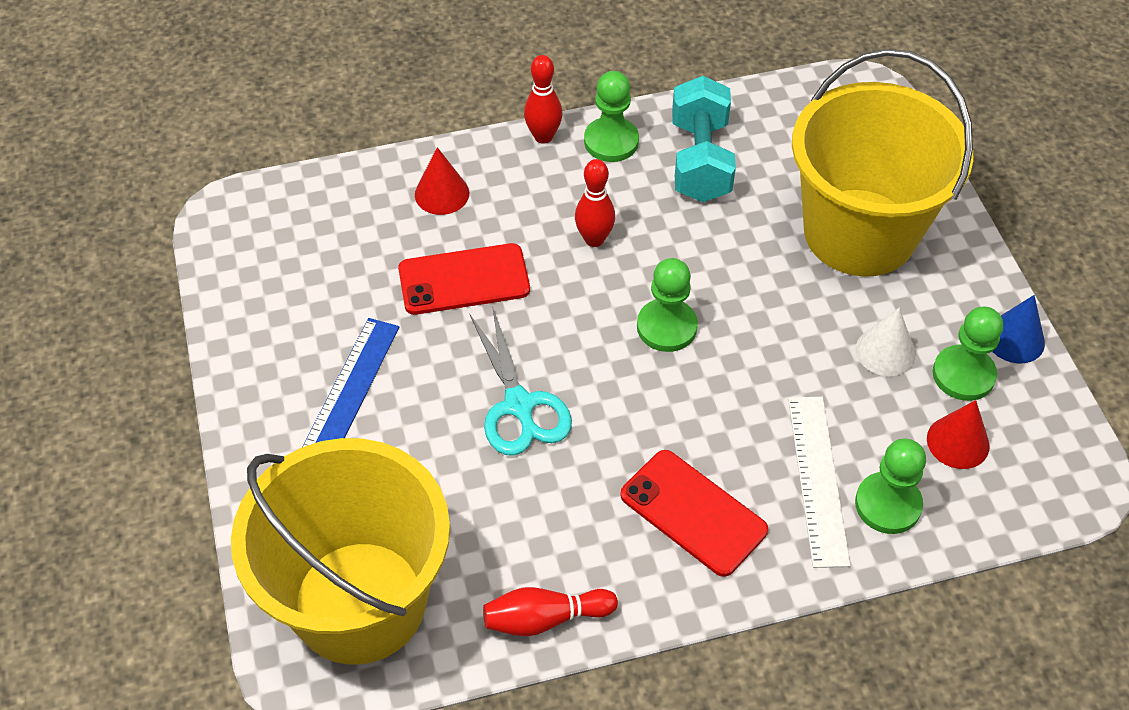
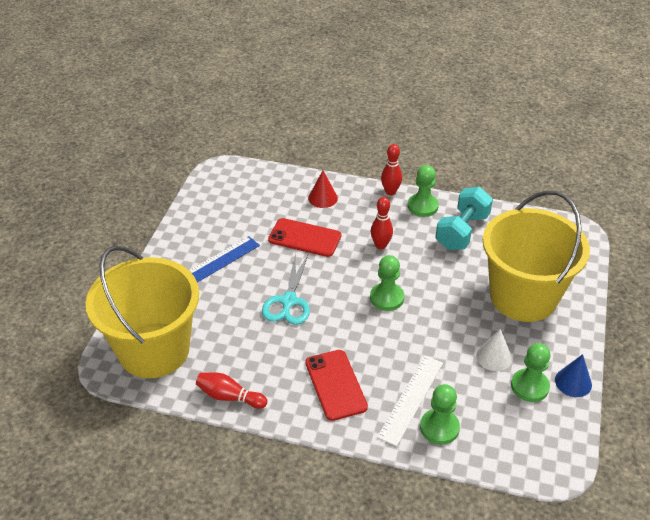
camera: 30 degrees right, 10 degrees down
red cone [927,400,990,469] -> none

